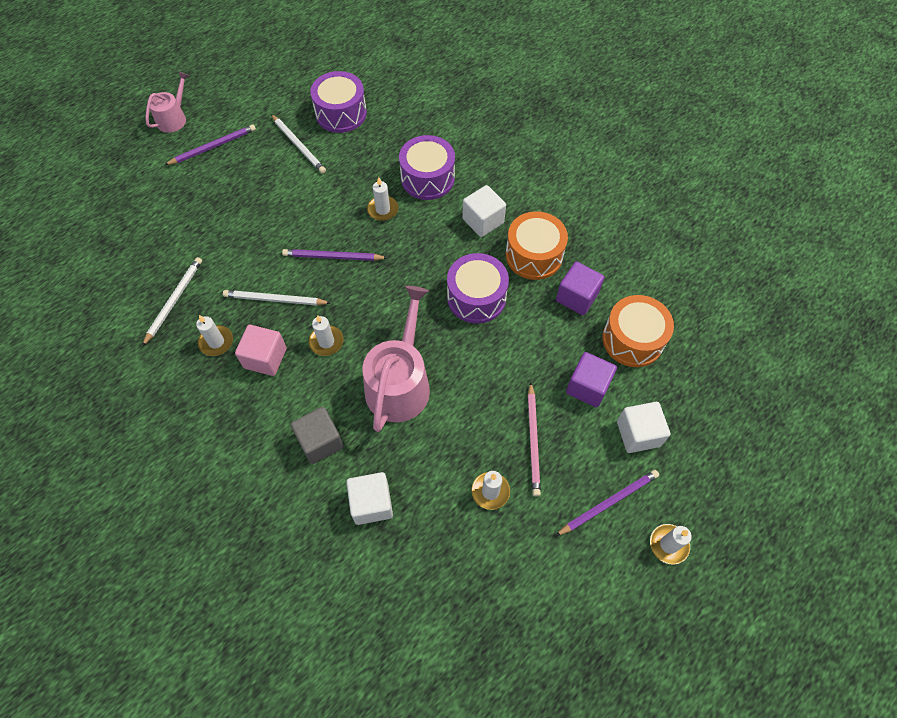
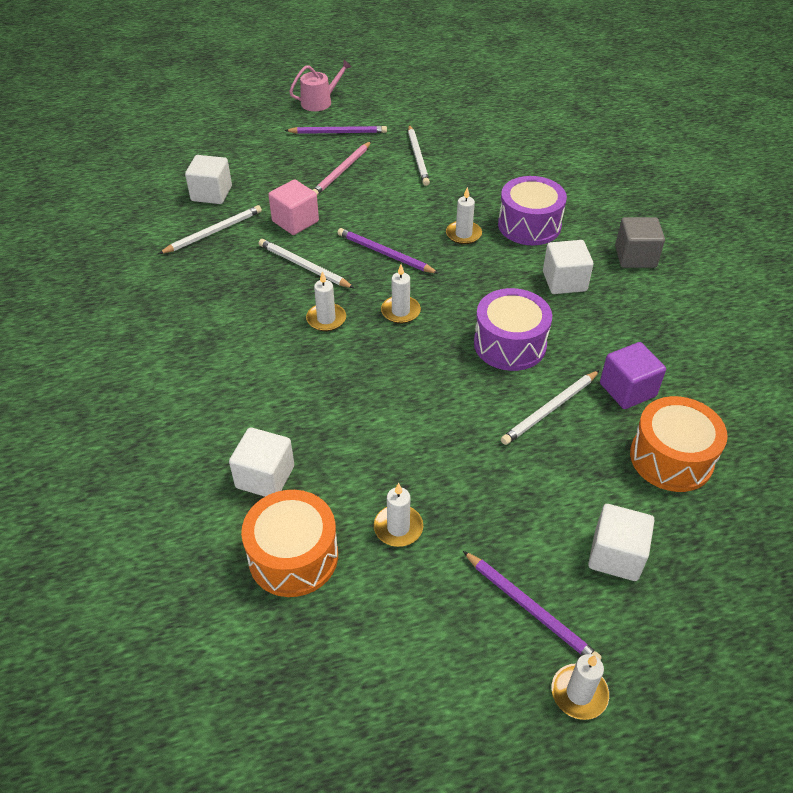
camera: 30 degrees right, 15 degrees down
white candle [196,315,233,356] -> white candle moved to [381,264,421,324]
pink cube [235,325,287,376] -> pink cube moved to [268,179,319,235]
grey cube [291,407,344,464] -> grey cube moved to [615,217,665,268]
purple drum [310,71,367,133] -> none
pink watering can [362,286,430,432] -> none
orange drum [506,211,568,280] -> orange drum moved to [241,490,338,597]
pink pencil [528,382,541,497] -> pink pencil moved to [313,141,371,195]
purple pencil [555,470,659,536] -> purple pencil turned 45 degrees clockwise [463,551,602,660]
purple cube [566,352,617,407] -> none
none -> white cube [185,155,232,204]
none -> white pencil [501,370,600,445]

